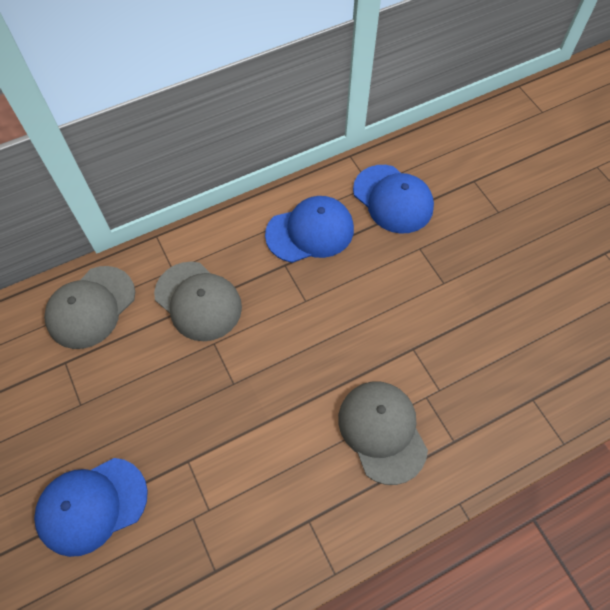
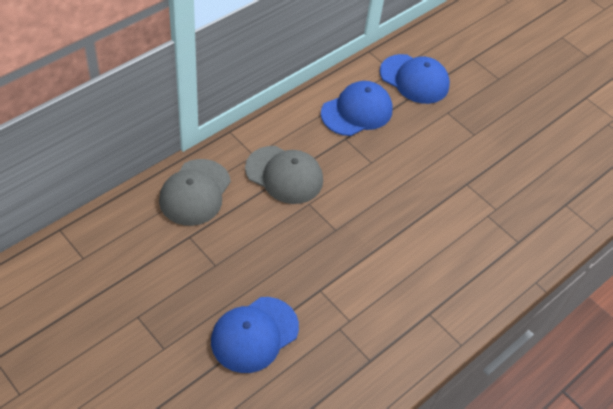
camera: 20 degrees left, 10 degrees down
grey cap [338,382,428,485] -> none

